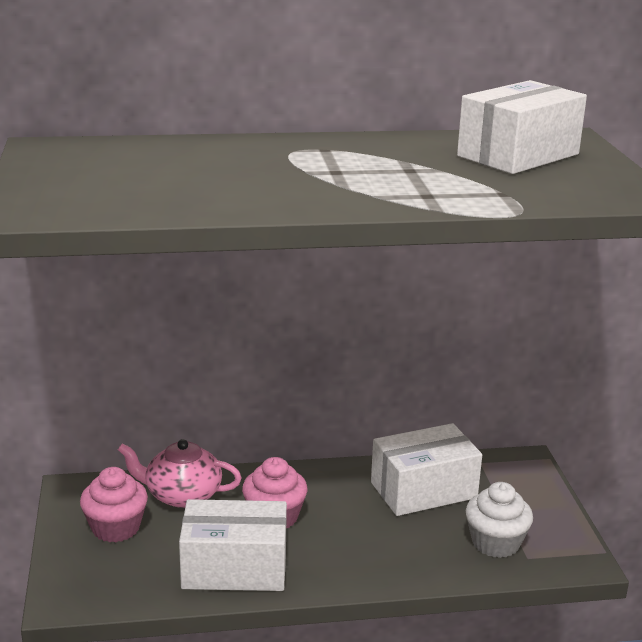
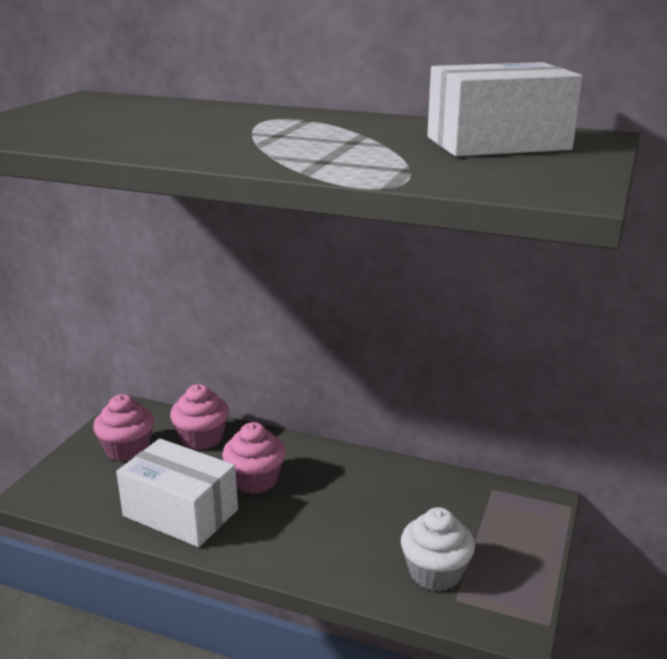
camera: 30 degrees right, 0 degrees up
pink teapot [118,439,242,508] -> pink cupcake [170,384,229,450]
white box [371,423,482,516] -> none

